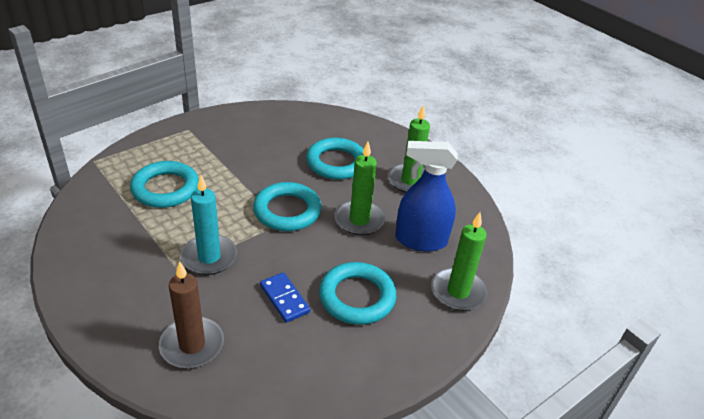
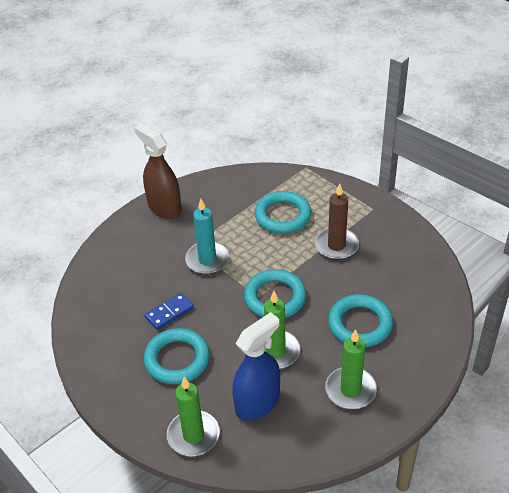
camera: 90 degrees right, 5 degrees up
brown candle [159,261,224,368] -> brown candle moved to [315,184,359,260]
blue spray bottle [395,141,457,252] -> blue spray bottle turned 45 degrees clockwise [232,312,280,421]
none -> brown spray bottle [134,124,182,219]

